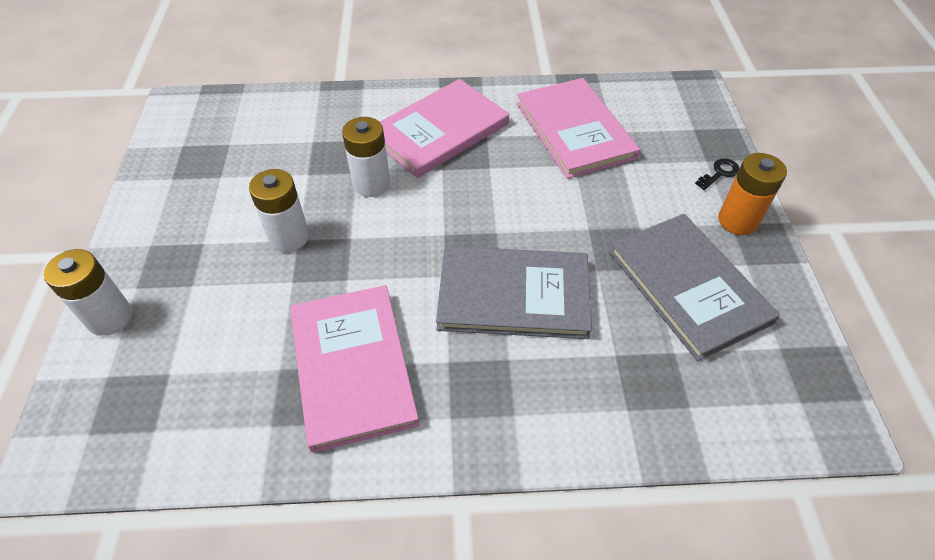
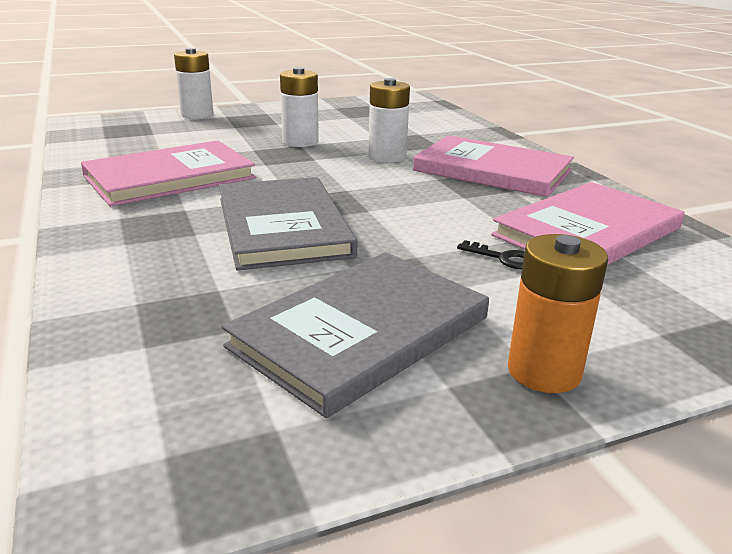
camera: 70 degrees right, 25 degrees down
black key [695,158,739,190] -> black key moved to [457,240,525,269]

